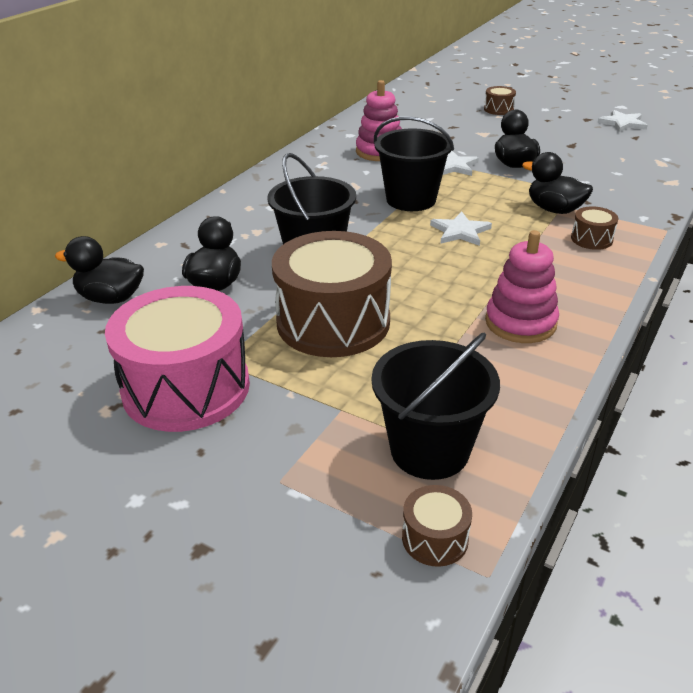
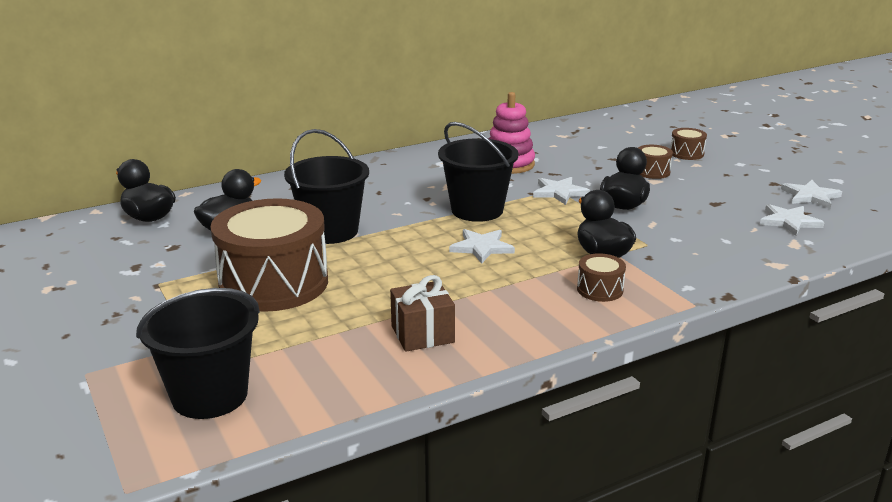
camera: 30 degrees right, 10 degrees down
pink drum [105,286,250,432] -> none
brown drum [402,485,472,567] -> brown drum moved to [638,145,673,179]
pink stacking toy [485,230,559,343] -> brown gift [390,275,455,352]
none -> white star [760,204,825,236]

